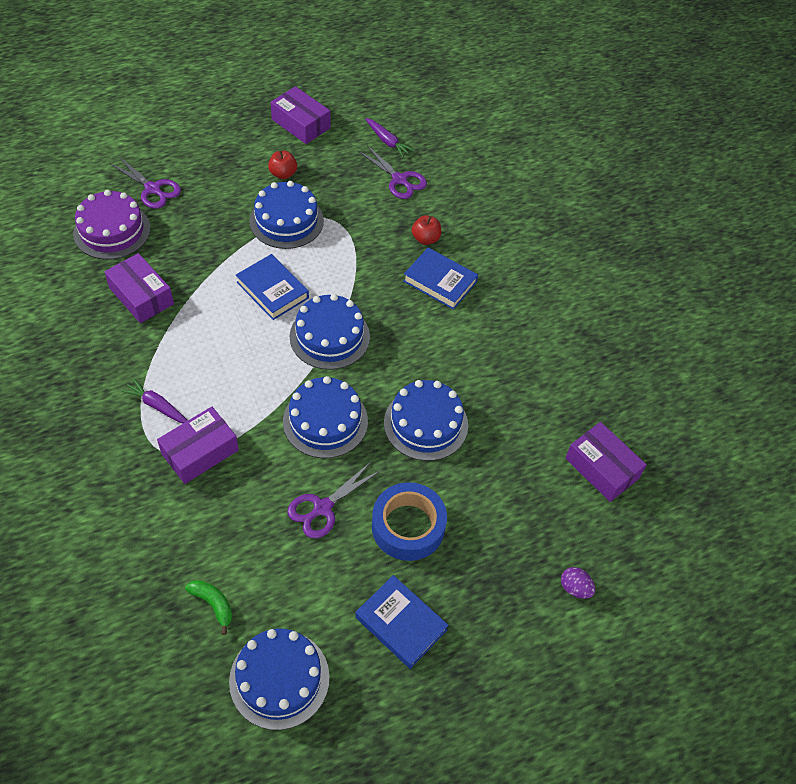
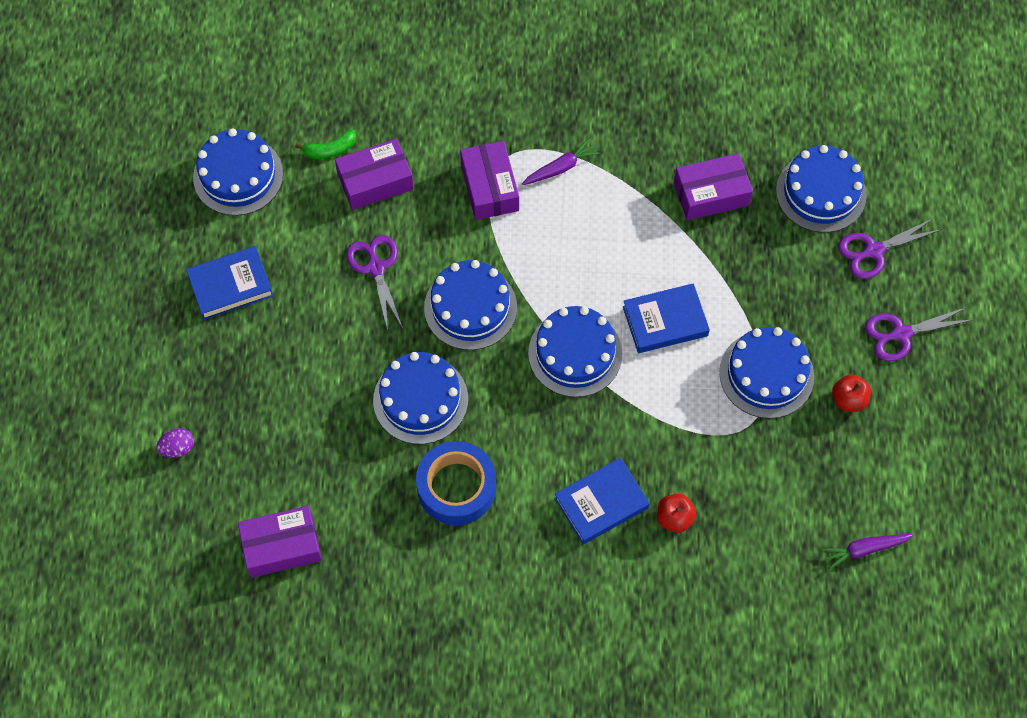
camera: 120 degrees right, 10 degrees up
purple cake [73,190,151,260] -> blue cake [776,145,867,233]
purple box [271,86,331,144] -> purple box moved to [335,139,414,210]
purple scissors [358,145,427,199] -> purple scissors moved to [865,307,972,361]
blue tape [372,482,447,561] -> blue tape moved to [416,441,496,525]

